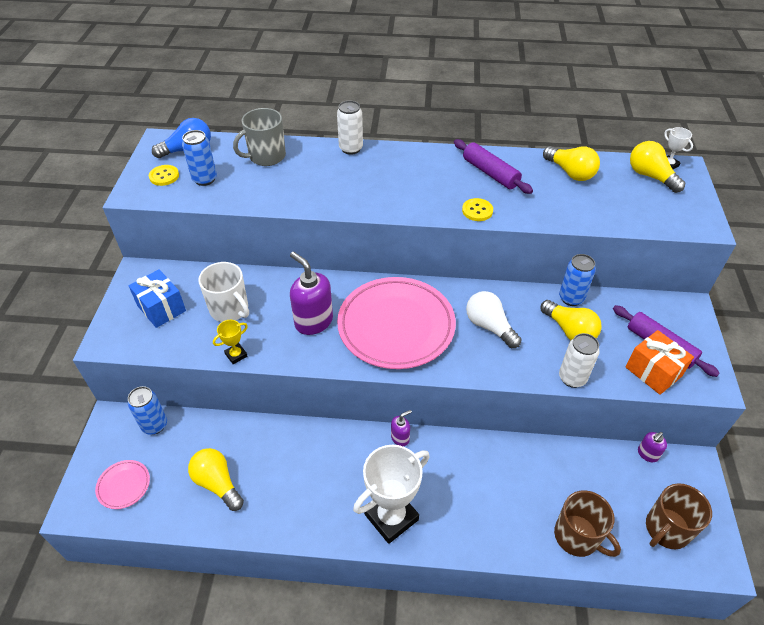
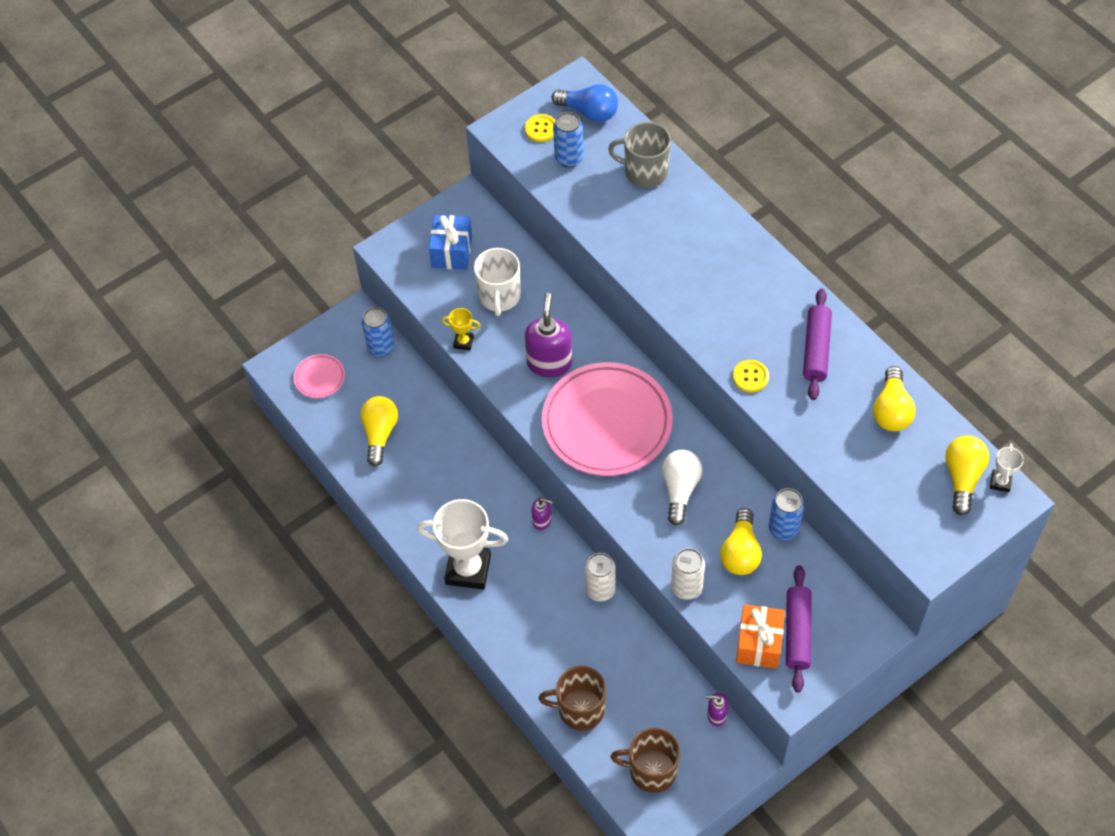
camera: 50 degrees right, 10 degrees up
white can [337,100,363,155] -> white can moved to [585,553,616,602]
brown mug [554,491,621,557] -> brown mug turned 90 degrees clockwise [539,666,606,731]

